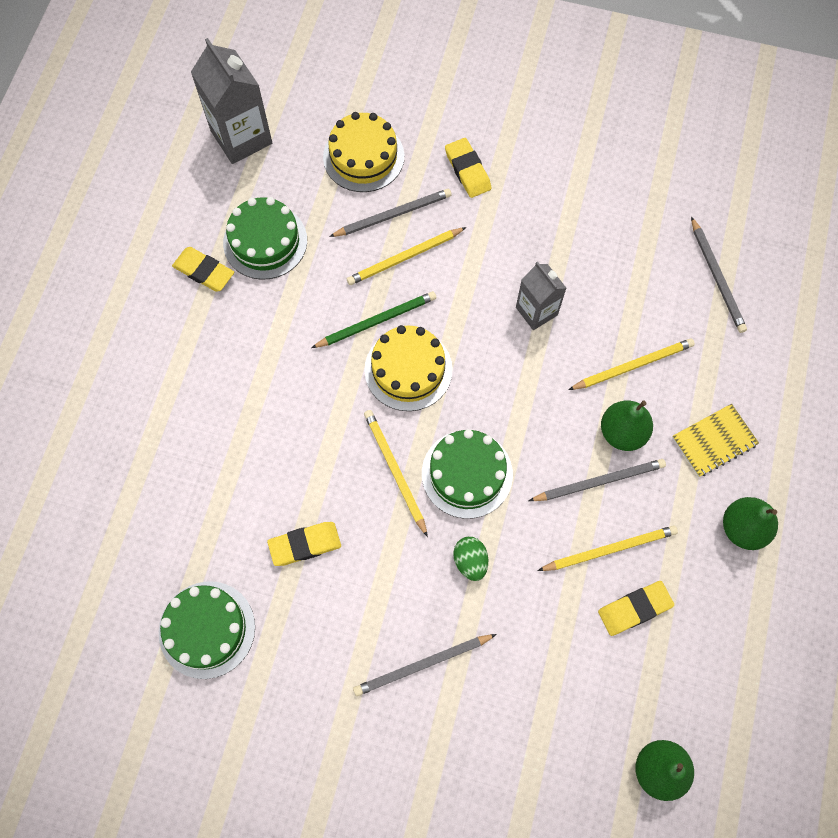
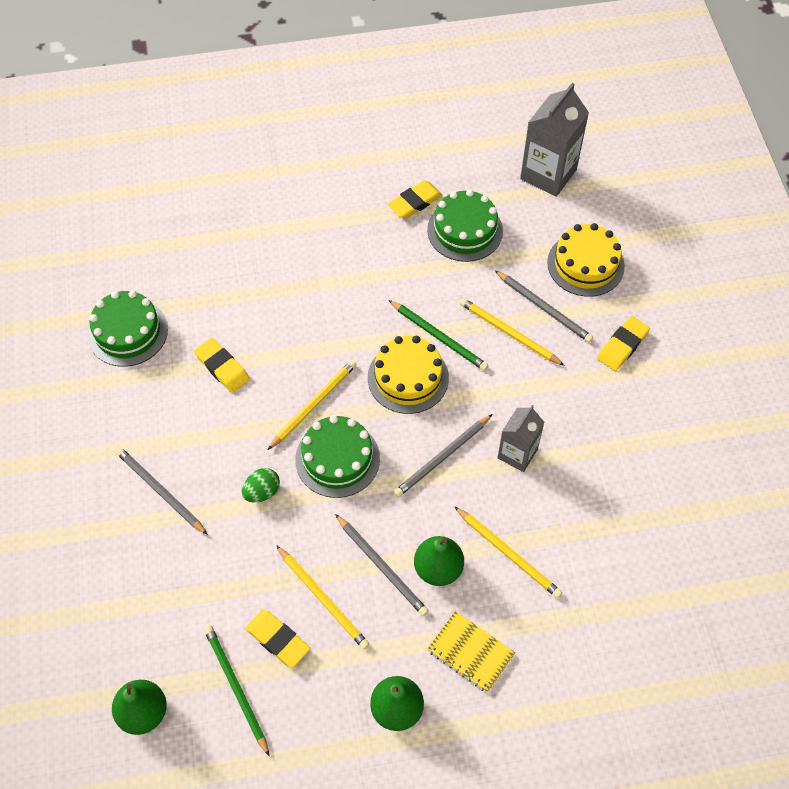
camera: 65 degrees right, 10 degrees down
yellow eraser [172,247,234,292] -> yellow eraser turned 45 degrees clockwise [388,180,442,219]
grey pencil [691,217,747,333] -> grey pencil moved to [394,414,493,497]
none -> green pencil [204,625,270,757]

